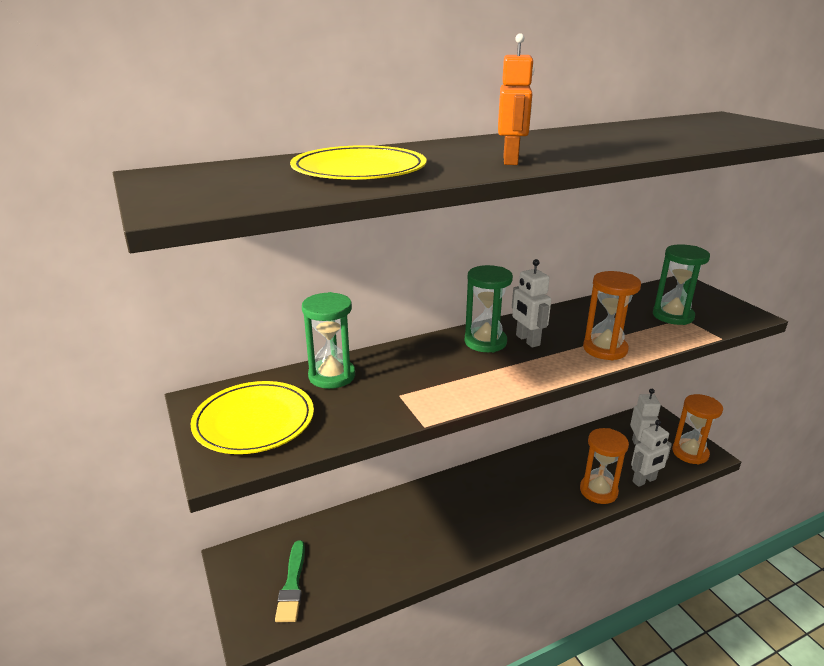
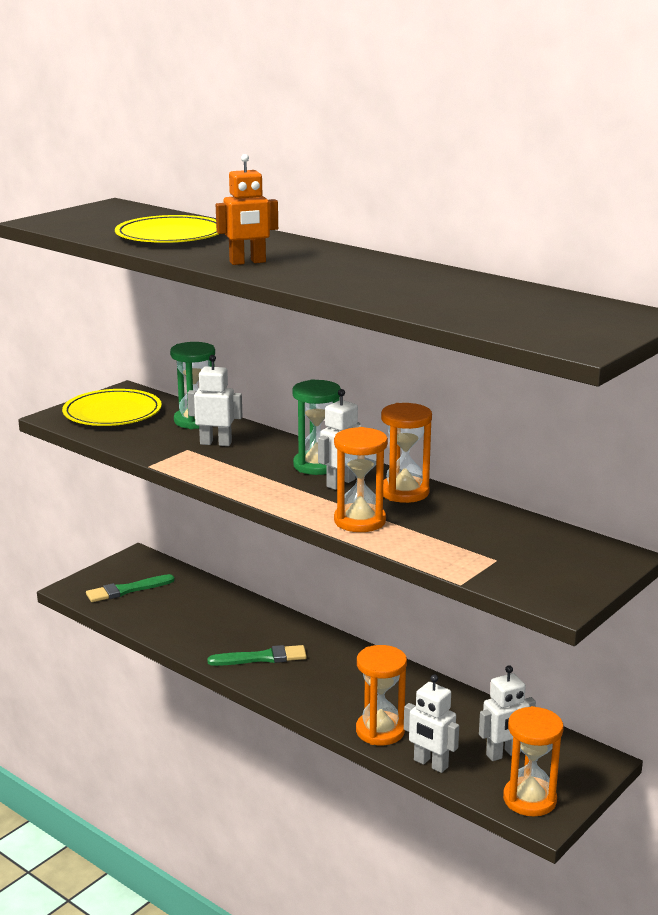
camera: 65 degrees right, 5 degrees down
green hourglass [653,244,710,325] -> none
none -> white robot [187,355,242,446]
none -> green brush [207,645,307,666]
none -> orange hourglass [381,403,432,503]

